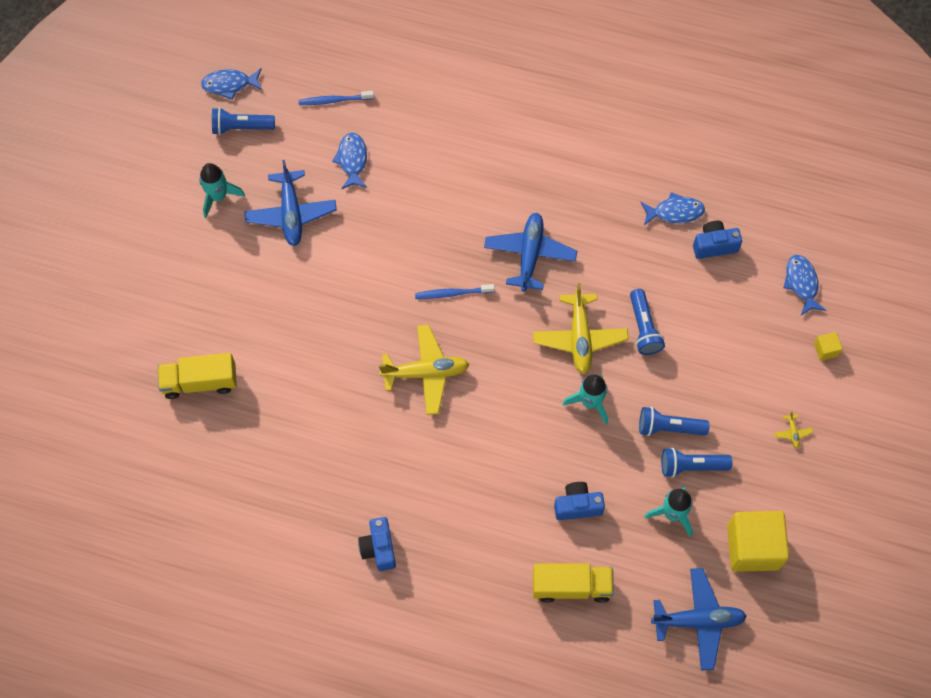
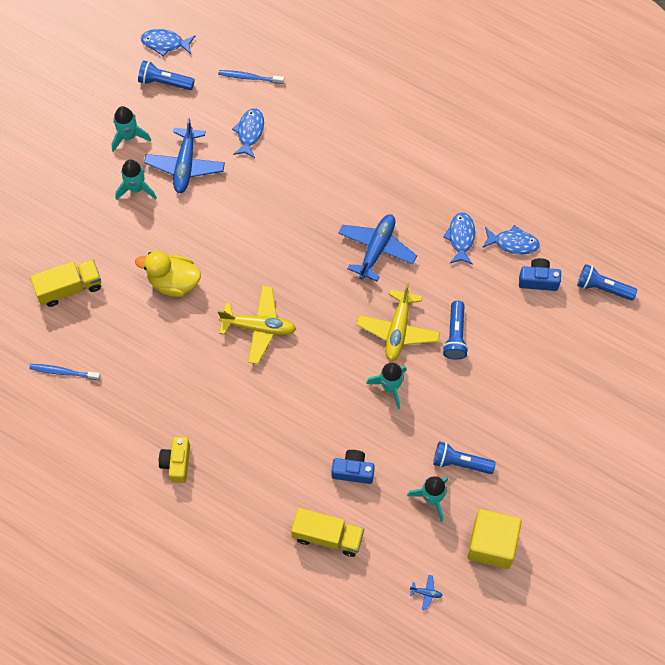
camera: 15 degrees right, 0 degrees up
yellow truck [158,353,237,399] -> yellow truck turned 150 degrees clockwise [30,259,101,307]
blue camera [358,517,396,571] -> yellow camera [159,437,190,483]
blue toothbrush [415,284,495,299] -> blue toothbrush moved to [29,364,101,380]
blue flashlight [639,407,709,436] -> blue flashlight moved to [577,264,637,301]
blue plane [651,568,747,671] -> blue plane [410,575,443,610], size x0.40
yellow plane [774,411,813,448] -> none
blue fish [783,255,826,315] -> blue fish moved to [443,212,475,265]
yellow cube [814,332,843,361] -> none
none -> turquoise rocket [115,160,157,200]
none -> yellow duck [135,251,201,297]

